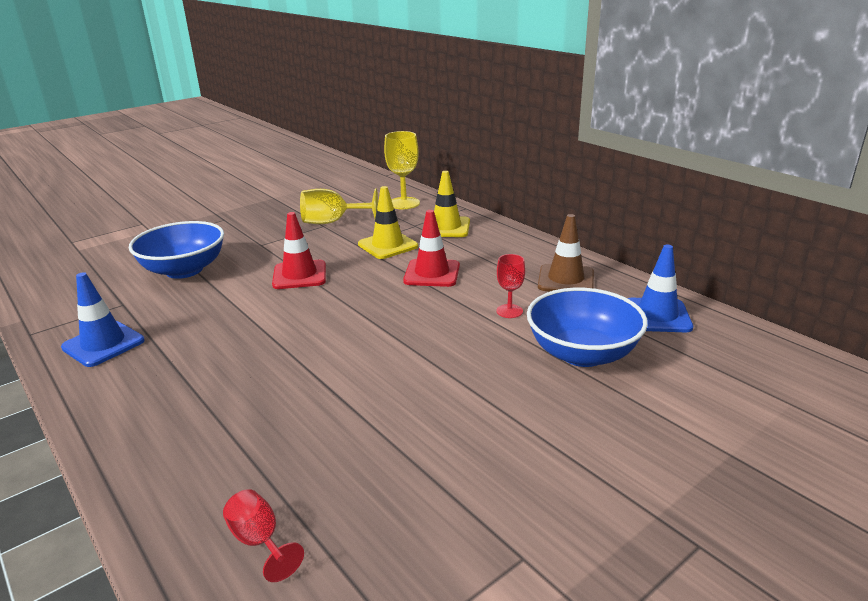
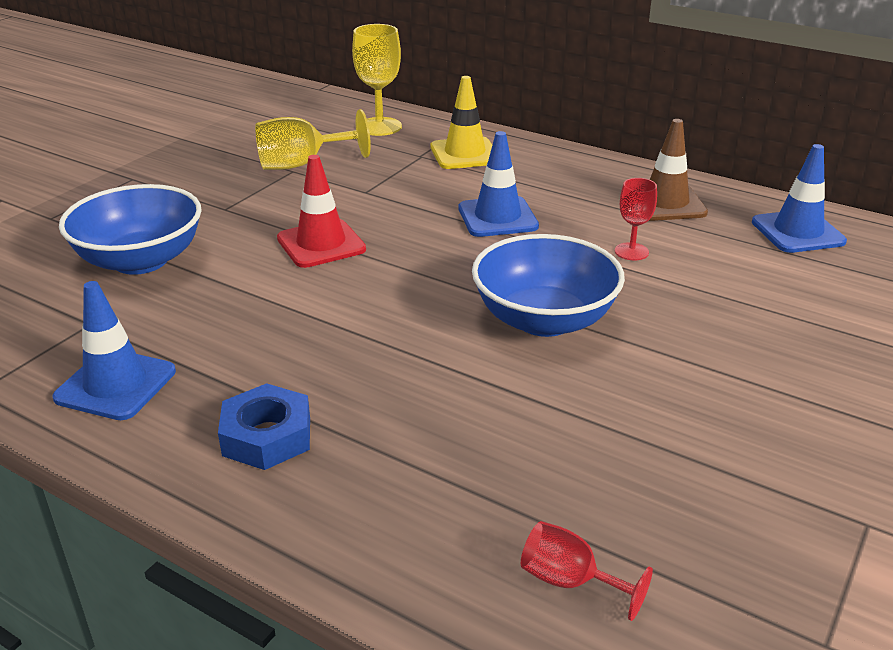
camera: 20 degrees left, 5 degrees up
yellow traffic cone [358,186,418,259] -> none
red traffic cone [403,210,460,287] -> blue traffic cone [459,131,539,237]
blue bowl [527,288,648,367] -> blue bowl moved to [472,234,625,337]
none -> blue nut [218,383,310,470]

